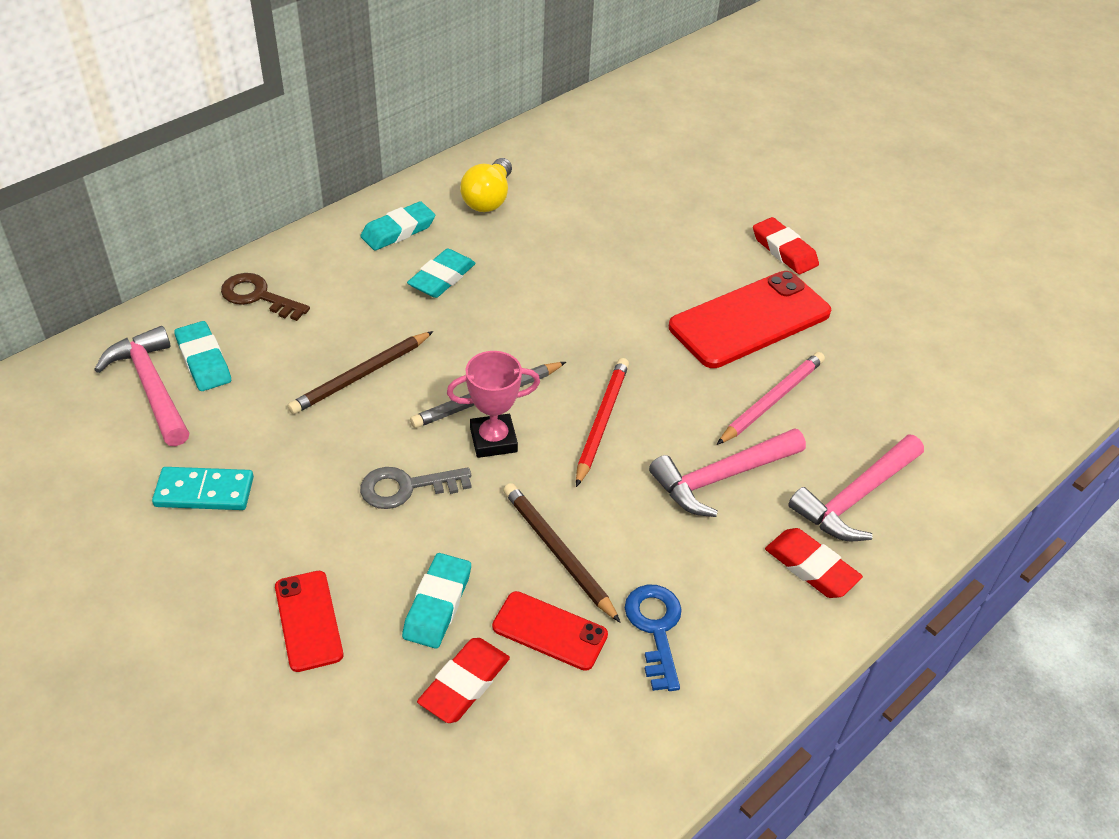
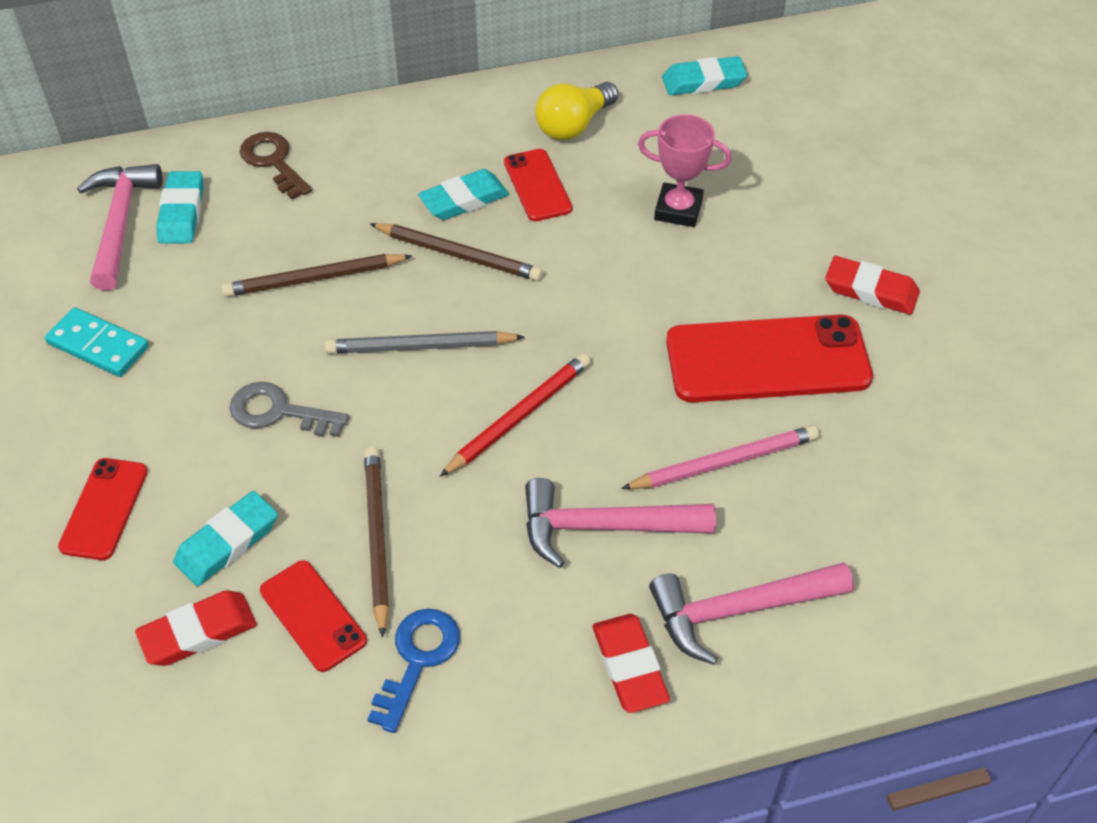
camera: 30 degrees right, 5 degrees up
turquoise eraser [360,201,435,251] -> turquoise eraser moved to [662,56,747,95]
pink trophy [447,351,540,458] -> pink trophy moved to [638,114,732,227]
red eraser [753,217,819,274] -> red eraser turned 60 degrees counterclockwise [825,256,920,315]
none -> brown pencil [370,223,543,281]
none -> red phone [504,149,572,221]

